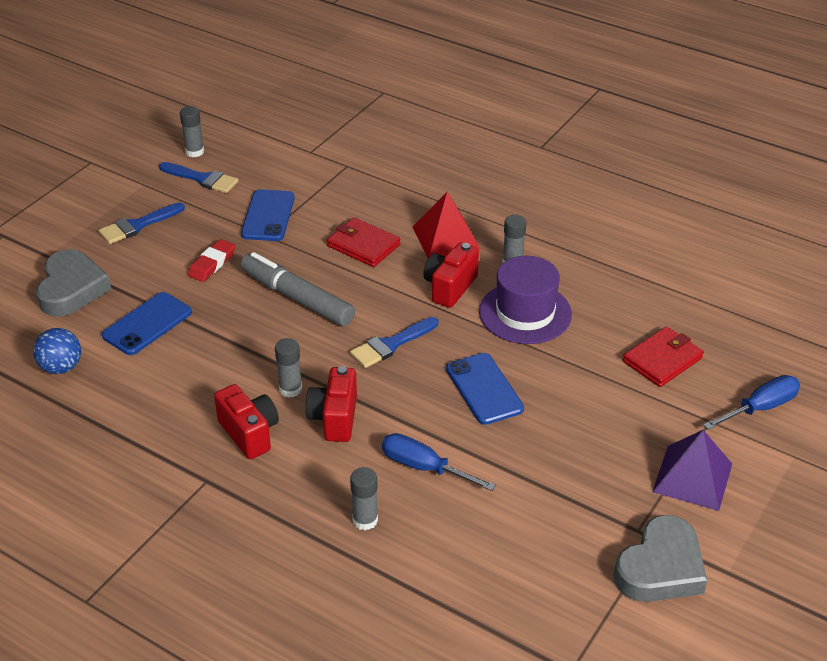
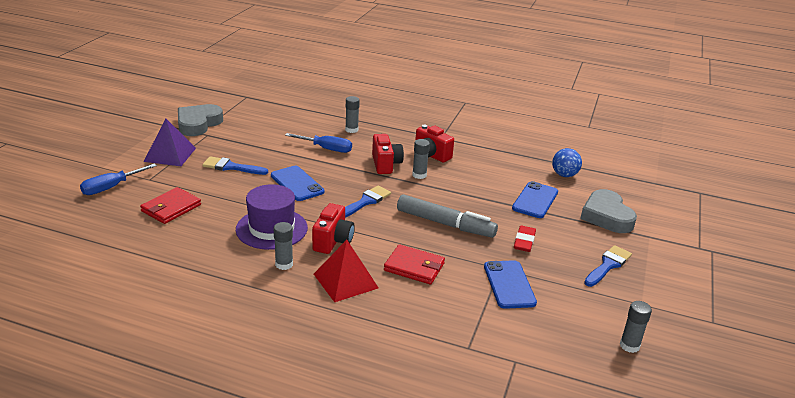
camera: 165 degrees right, 10 degrees down
blue brush [159,162,238,193] -> blue brush moved to [202,156,268,175]

